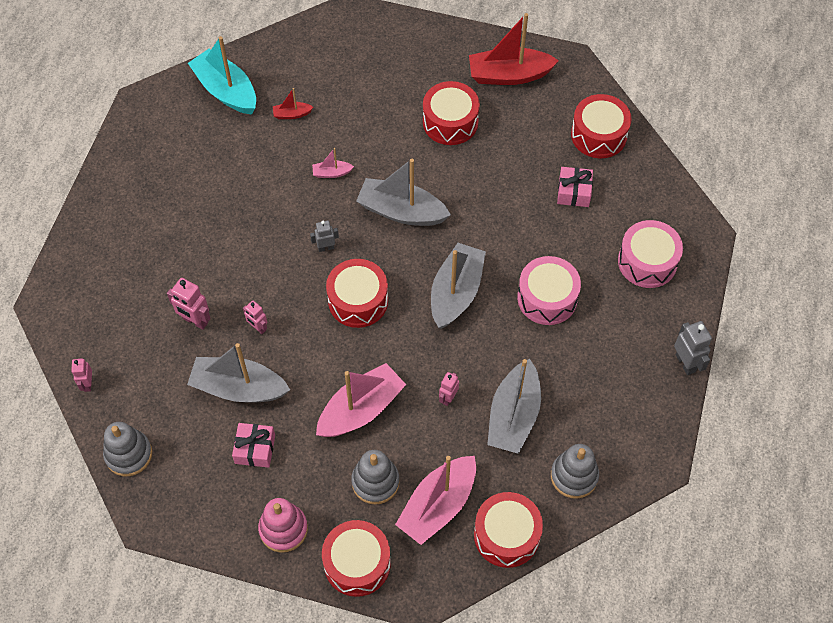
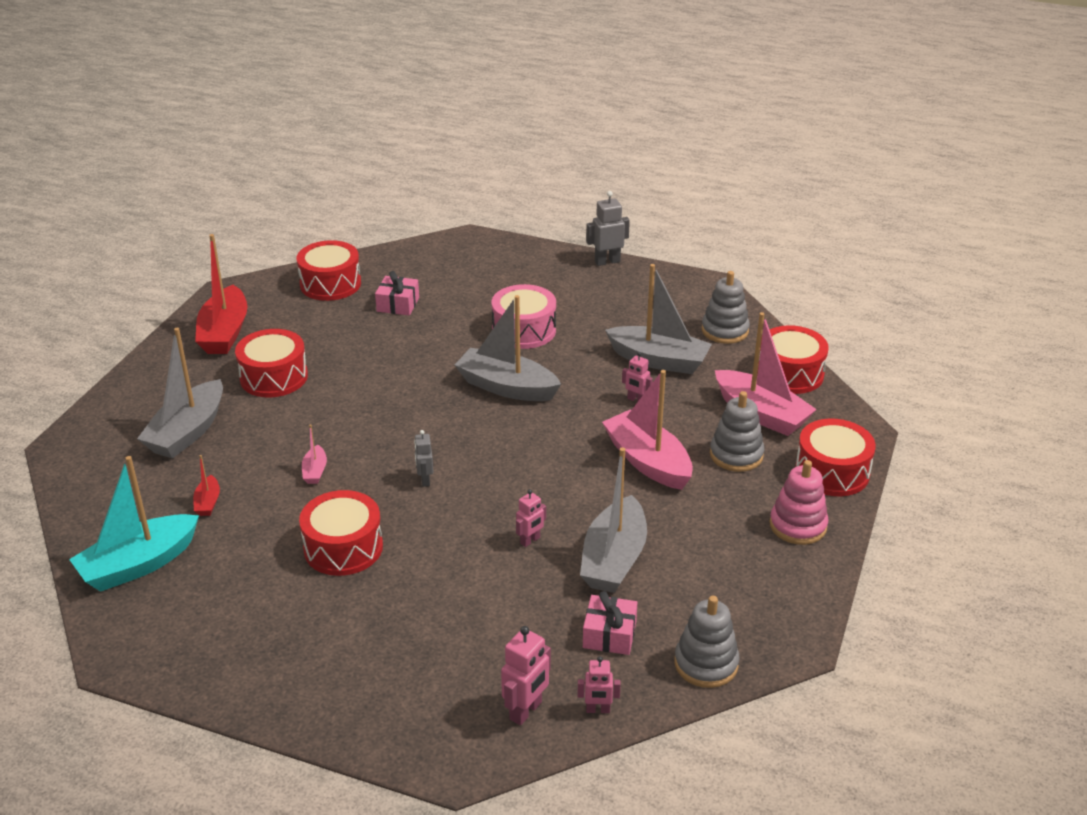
camera: 85 degrees left, 25 degrees down
pink robot [167,278,211,330] -> pink robot moved to [501,626,551,725]
pink gift [232,423,275,468] -> pink gift moved to [583,591,638,655]
red drum [326,259,388,328] -> red drum moved to [299,490,383,576]
grey boat [356,159,451,226] -> grey boat moved to [137,328,223,459]
pink drum [618,220,683,288] -> none

